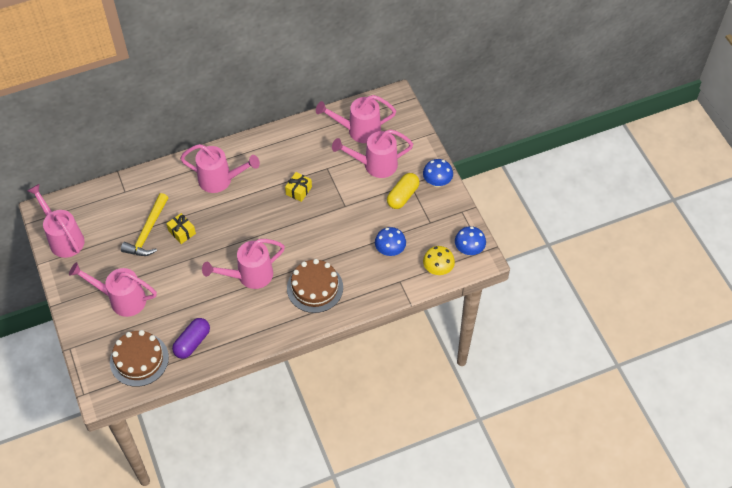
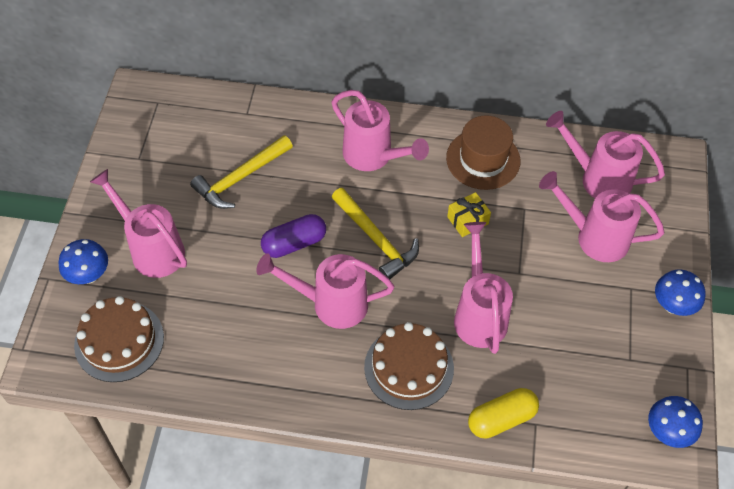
camera: 30 degrees right, 0 degrees up
pink watering can [27,184,84,258] -> pink watering can moved to [454,222,513,354]
yellow gift [166,213,196,244] -> none
purple capsule [172,318,210,359] -> purple capsule moved to [261,214,326,258]
blue mushroom [375,227,406,256] -> blue mushroom moved to [59,239,108,284]
yellow capsule [387,173,419,209] -> yellow capsule moved to [468,388,539,439]
yellow mushroom [423,246,455,275] -> none
none -> yellow hammer [332,188,419,279]
none -> brown hat [446,115,520,190]

